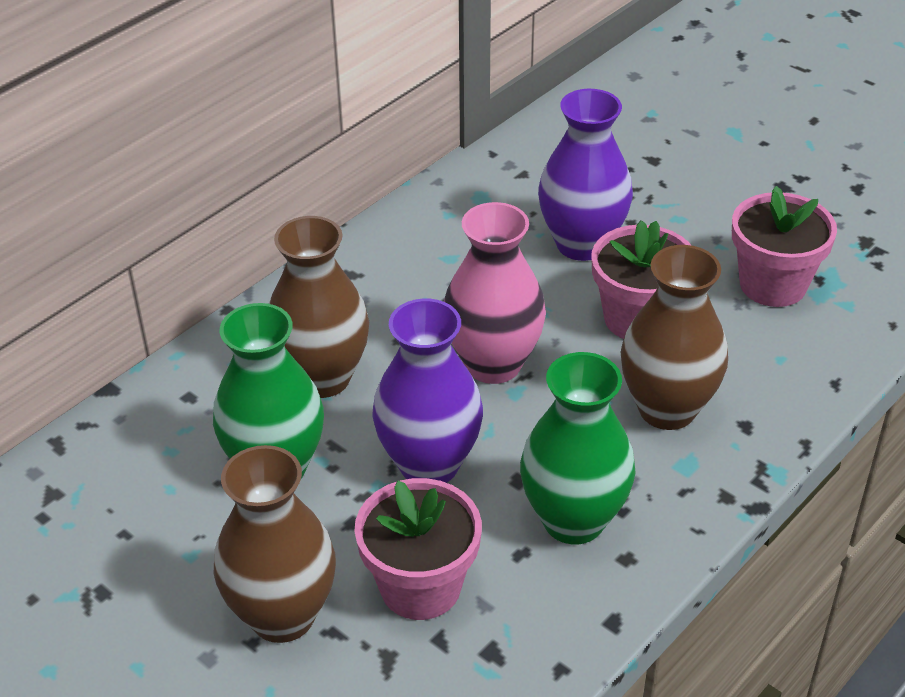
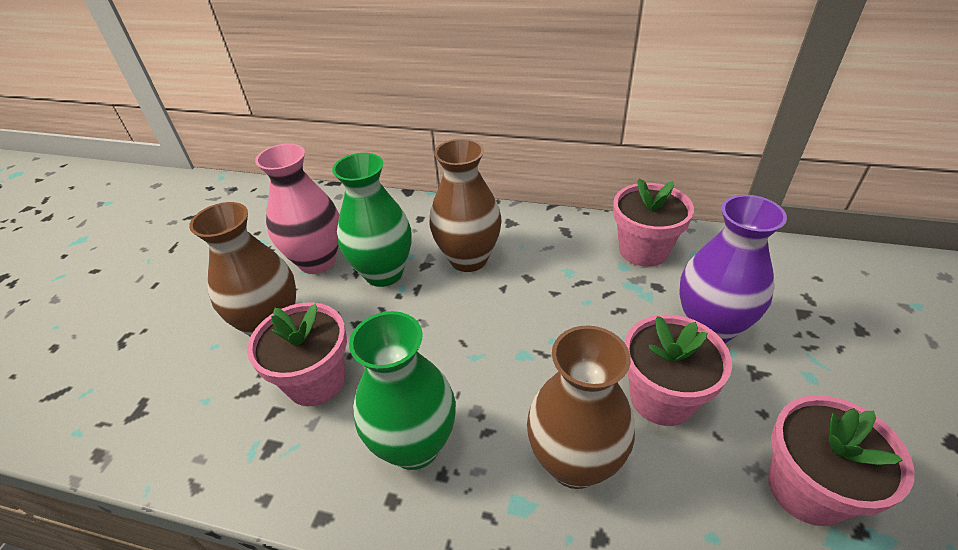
camera: 65 degrees right, 0 degrees up
purple vase [372,299,483,483] -> none
pink vase [444,202,546,384] -> pink vase moved to [255,143,339,274]
none -> pink flower pot [613,178,694,267]

